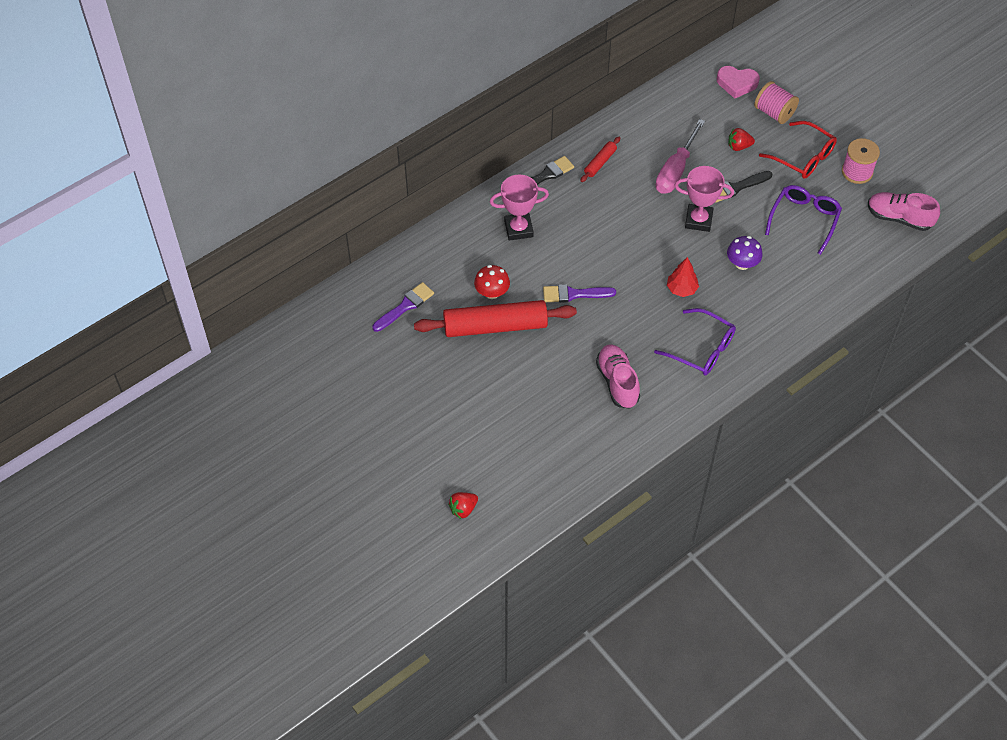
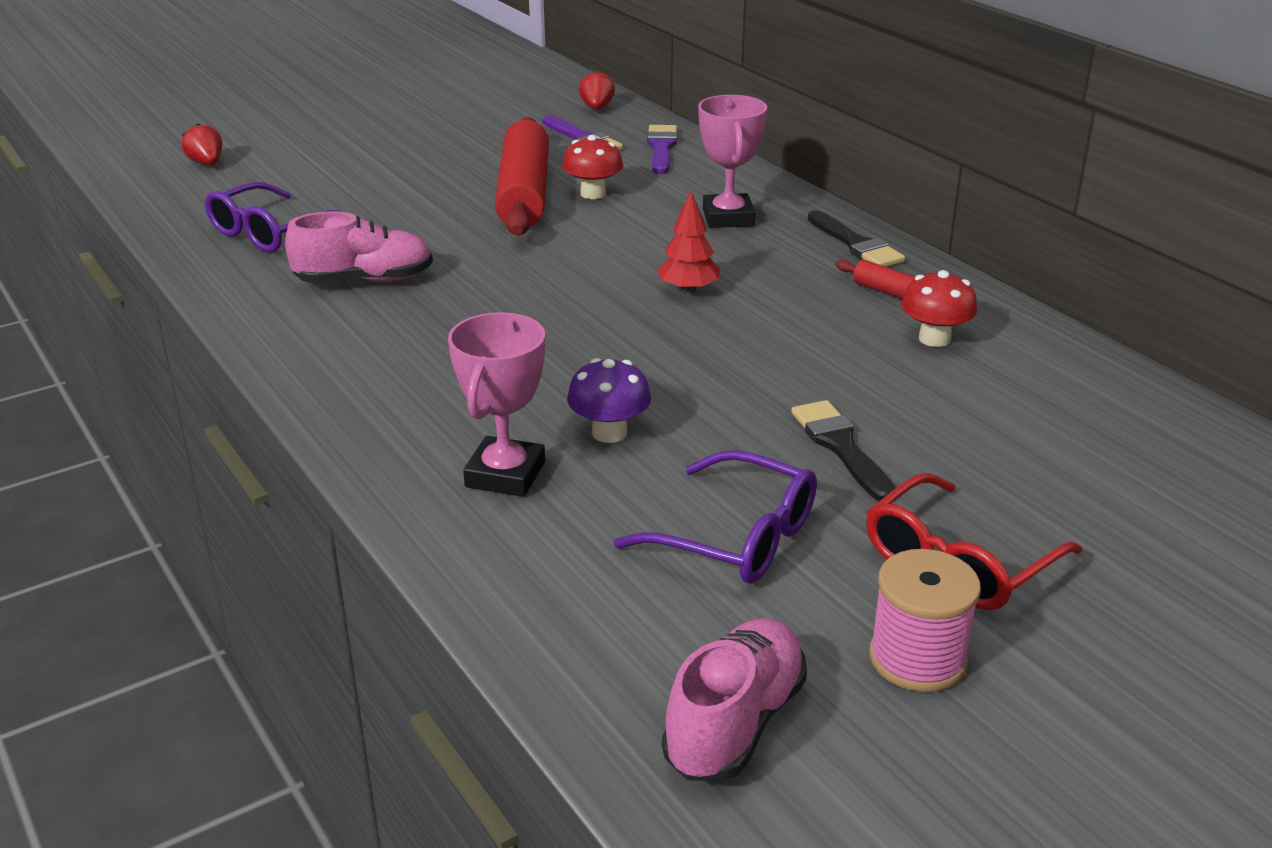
camera: 95 degrees right, 25 degrees down
purple brush [543,284,616,303] -> purple brush moved to [647,125,677,174]
purple glasses [654,308,736,376] -> purple glasses moved to [205,182,342,253]
pink screwdriver [655,119,705,194] -> none
red tree [667,257,699,297] -> red tree moved to [657,192,720,294]
pink trophy [674,166,734,232] -> pink trophy moved to [448,312,545,497]
pink heart [717,66,760,99] -> none
red strawberry [728,128,755,151] -> red strawberry moved to [579,70,615,109]
pink spool [754,81,799,124] -> none
none -> red mushroom [901,270,977,347]

